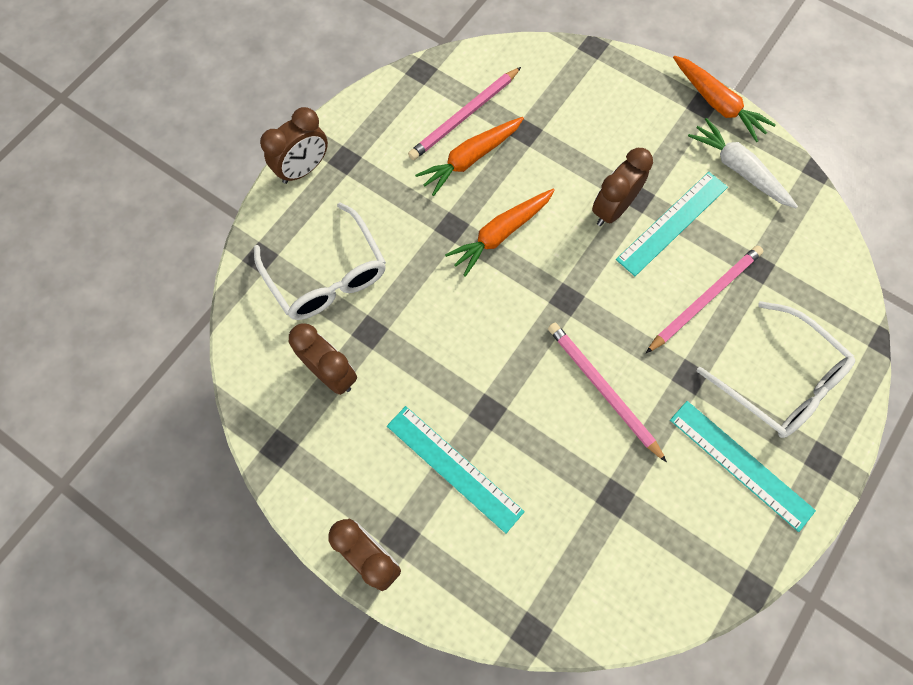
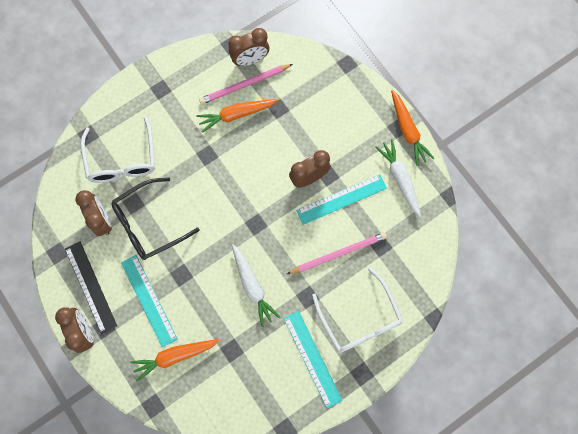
camera: 20 degrees right, 5 degrees up
brown clock [260,107,328,184] -> brown clock moved to [228,28,269,66]
orange carrot [445,189,555,277] -> orange carrot moved to [130,339,219,382]
pink pencil [548,323,667,462] -> white carrot [232,244,280,327]
none -> black ruler [65,242,117,334]
none -> black glasses [111,177,200,260]

